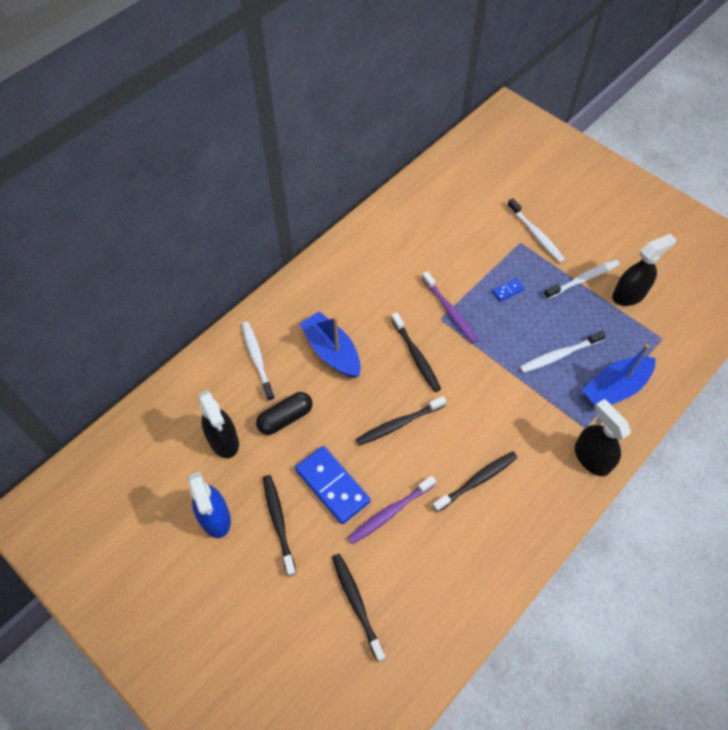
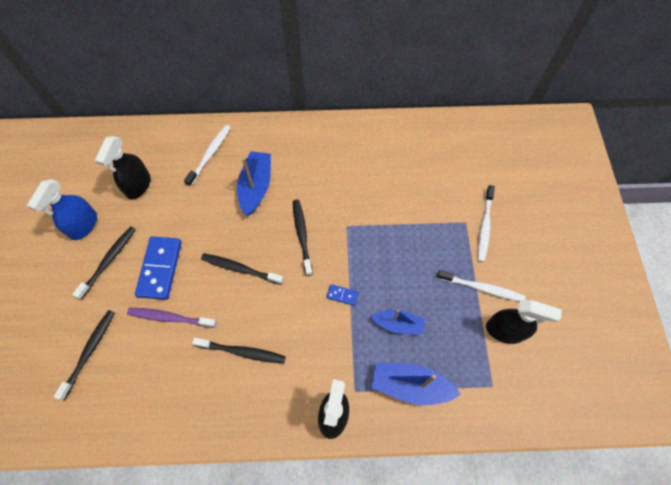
camera: 45 degrees right, 5 degrees up
black capsule [256,392,313,435] -> none
black toothbrush [391,312,441,392] -> black toothbrush turned 150 degrees clockwise [293,200,313,276]
purple toothbrush [422,271,478,343] -> none
blue domino [492,278,525,302] -> blue domino moved to [327,284,359,306]
white toothbrush [520,331,606,373] -> blue boat [371,310,425,334]

